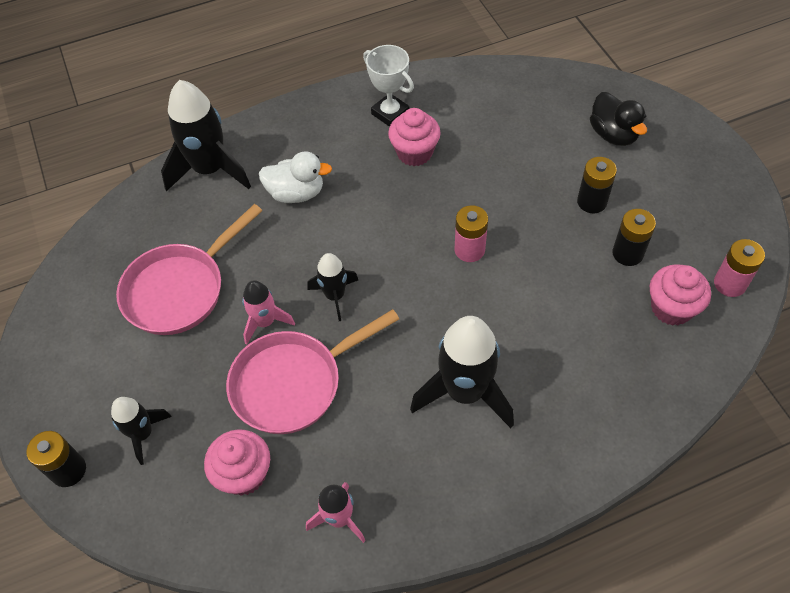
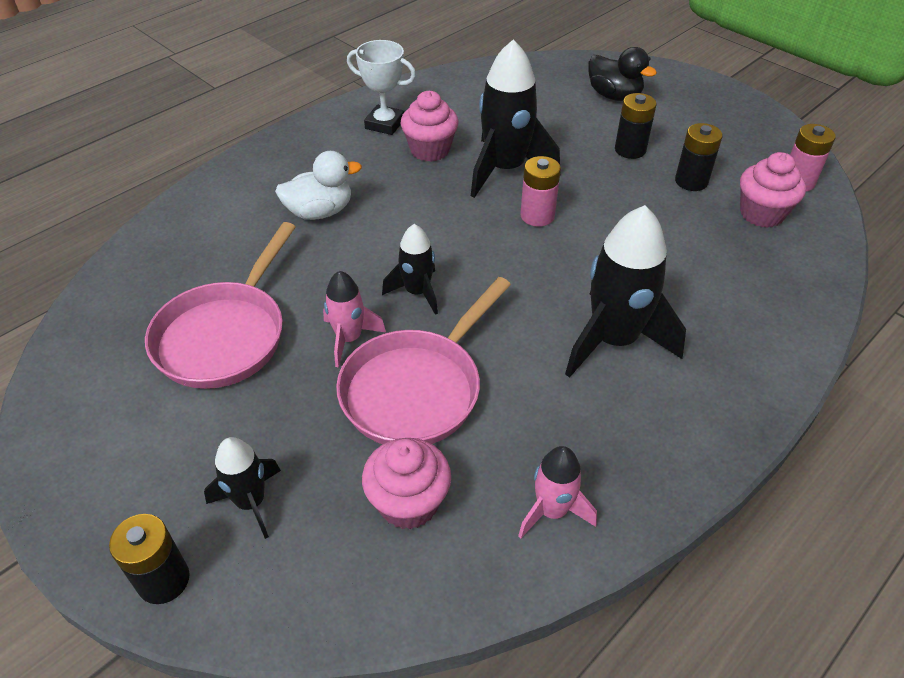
camera: 25 degrees left, 10 degrees down
black rocket [161,80,251,191] -> black rocket moved to [471,39,560,198]

